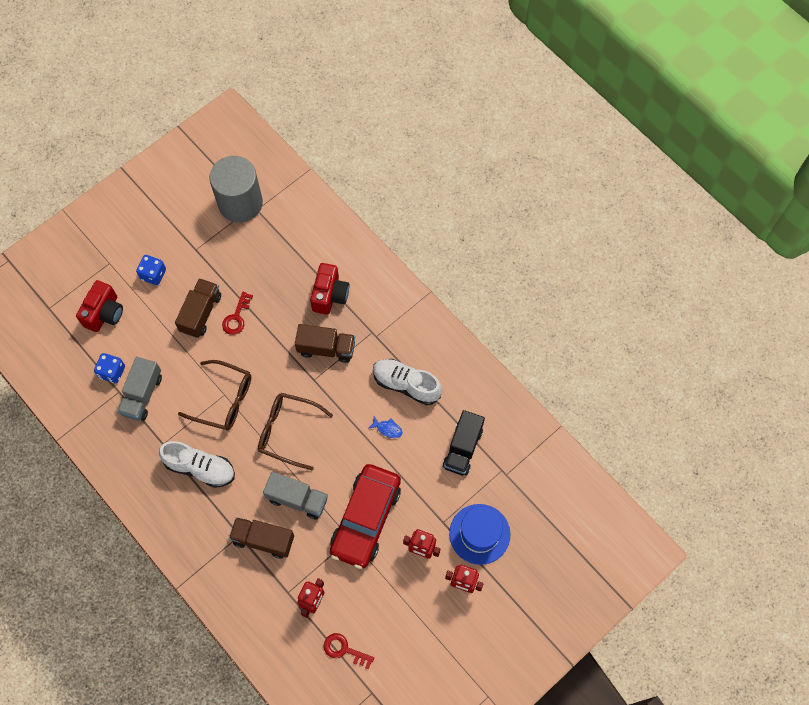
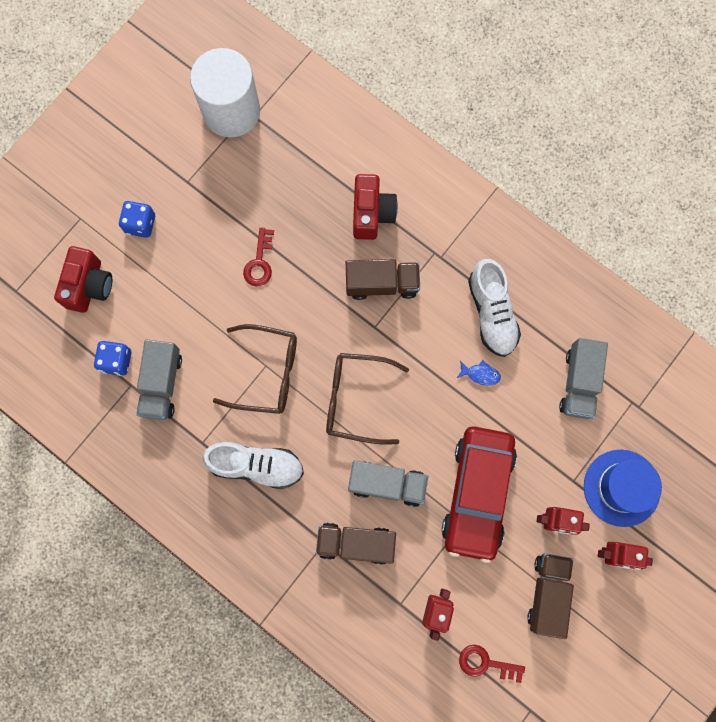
camera: 10 degrees left, 10 degrees up
brown truck [175,278,221,338] -> brown truck moved to [527,553,574,639]
grey cylinder [209,156,263,223] -> white cylinder [190,48,260,138]
white shoe [373,359,442,405] -> white shoe turned 120 degrees counterclockwise [468,259,521,357]
black truck [443,410,485,475] -> grey truck [559,338,608,419]

